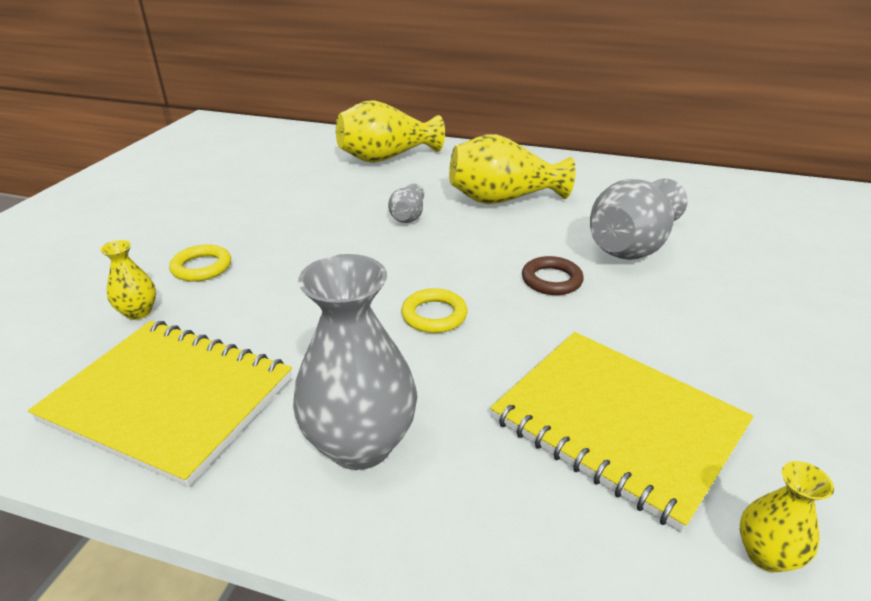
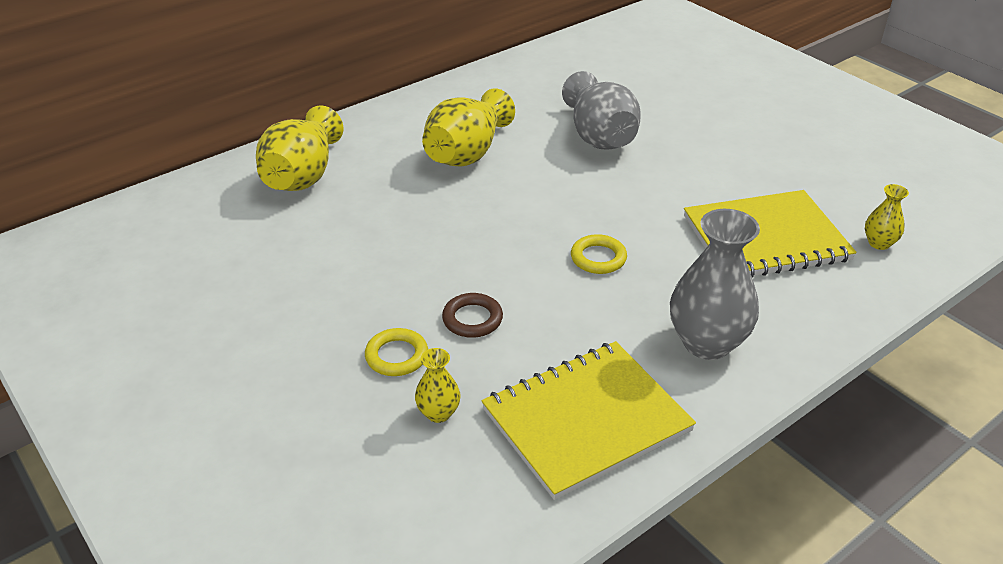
camera: 55 degrees left, 5 degrees up
grey vase [388,184,424,223] -> none
brown ring [522,256,584,295] -> brown ring moved to [442,293,503,338]

